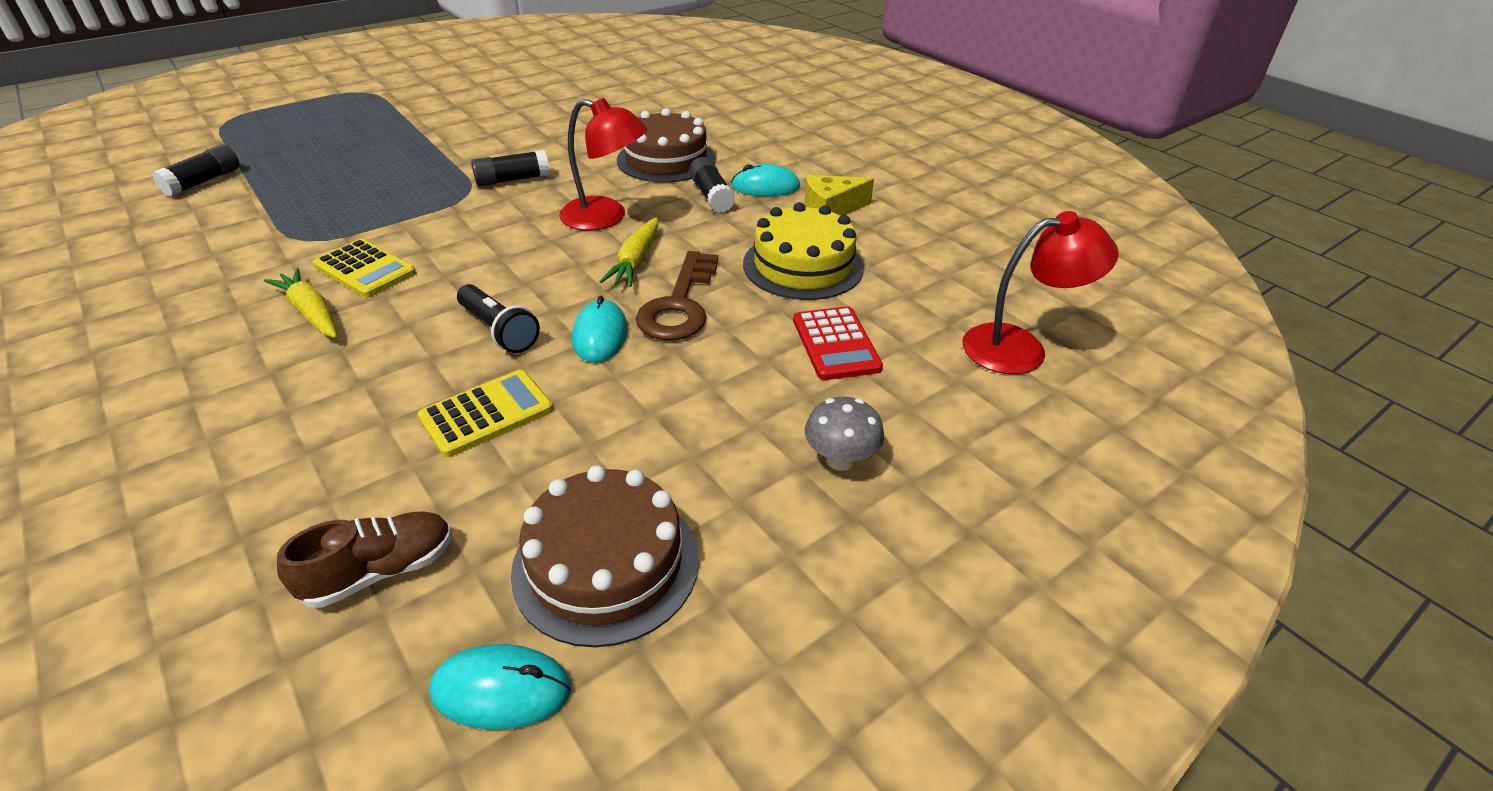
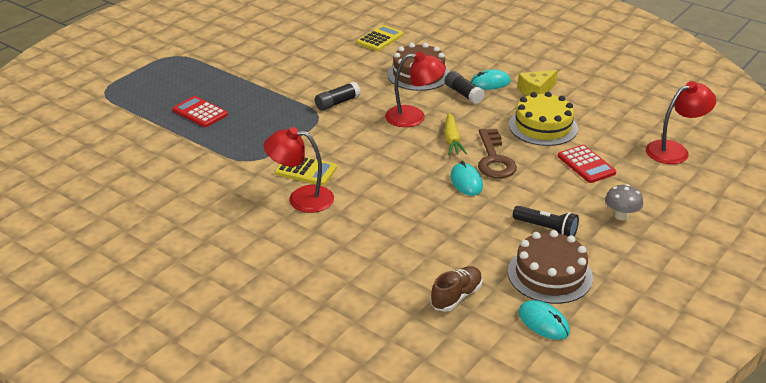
camera: 15 degrees left, 5 degrees down
black glue stick [152,144,240,197] -> none
yellow carrot [264,268,338,338] -> red lamp [264,127,334,213]
yellow calculator [418,370,553,457] -> yellow calculator moved to [357,25,403,51]
turquoise mouse [429,644,571,730] -> turquoise mouse turned 60 degrees clockwise [518,300,570,340]
black flashlight [457,284,540,353] -> black flashlight moved to [513,206,579,236]
none -> red calculator [173,96,228,127]

